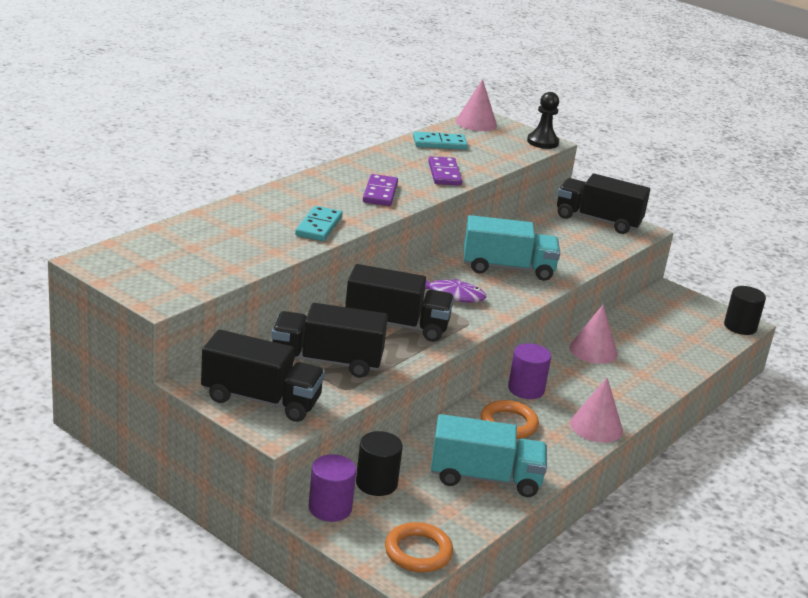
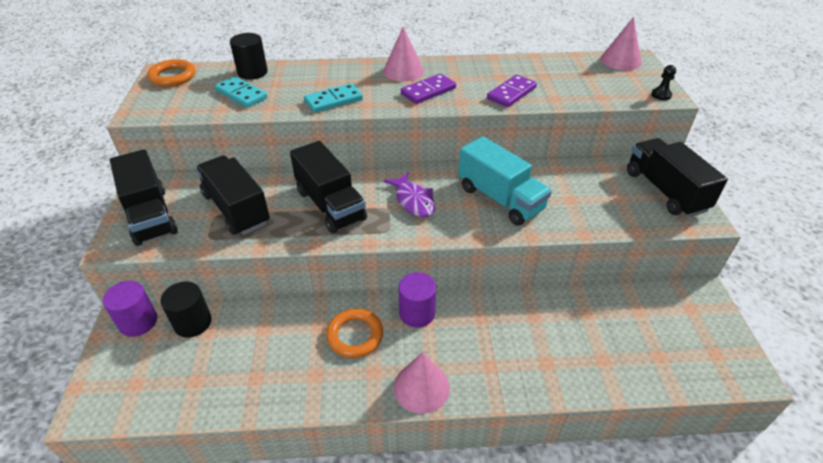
camera: 50 degrees right, 15 degrees up
orange ring [385,522,453,572] -> orange ring moved to [147,59,195,87]
turquoise domino [413,132,468,150] -> turquoise domino moved to [215,76,267,108]
turquoise truck [431,414,547,497] -> none
black pawn [527,92,559,149] -> black pawn [651,65,676,100], size x0.59
pink cone [570,305,617,364] -> pink cone moved to [383,27,424,82]
black cylinder [724,286,766,335] -> black cylinder moved to [230,33,268,80]

